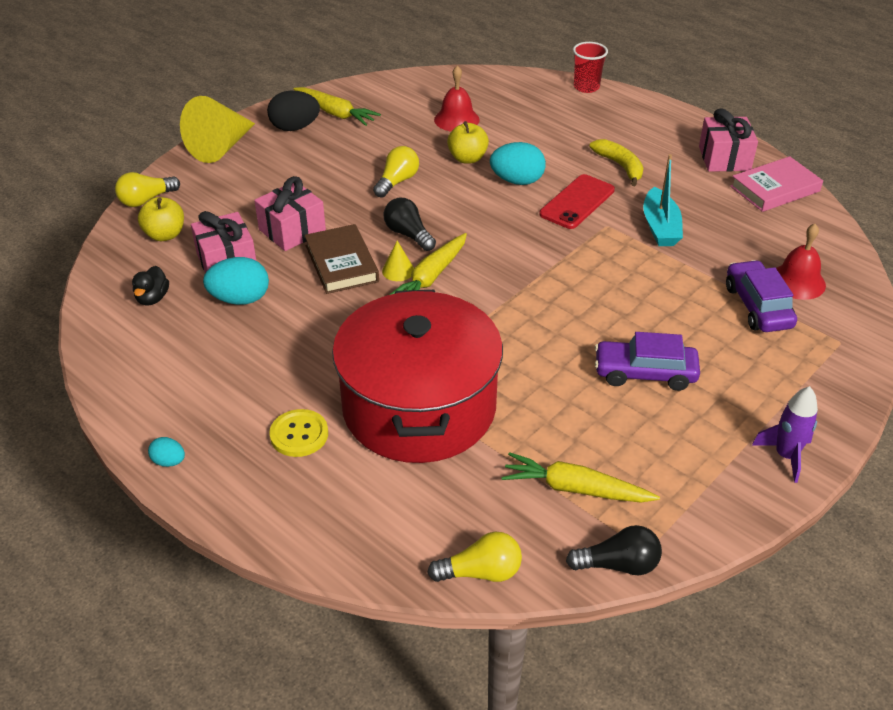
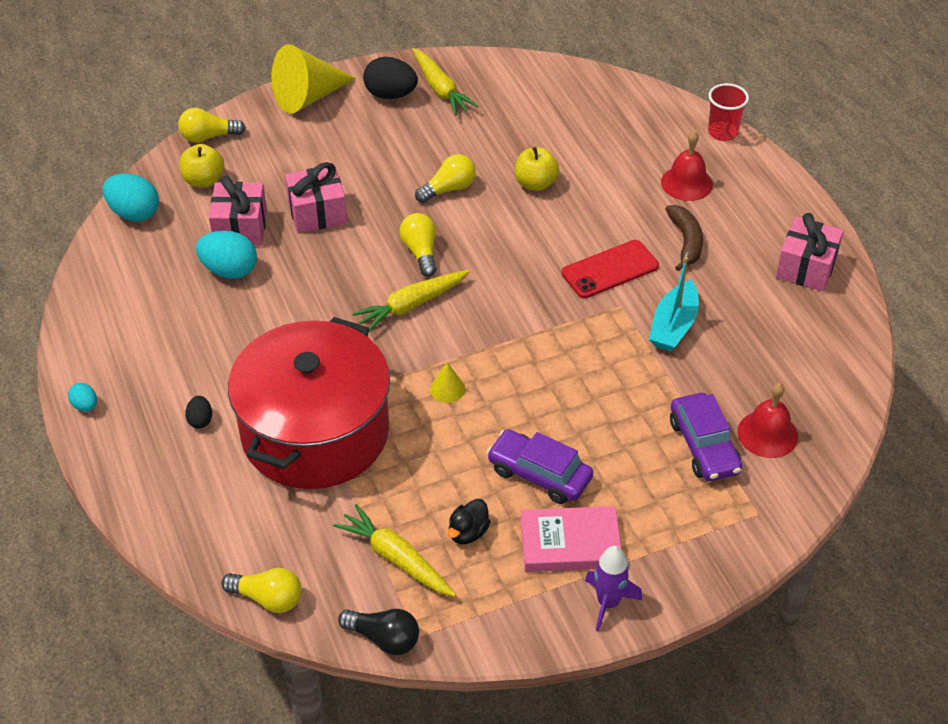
camera: 25 degrees right, 5 degrees up
black duck [132,266,169,306] -> black duck moved to [448,499,491,544]
yellow button [269,409,328,457] -> black egg [185,396,212,429]
brown book [304,224,379,294] -> none
yellow cone [382,241,414,281] -> yellow cone moved to [430,362,465,403]
black light bulb [384,198,436,251] -> yellow light bulb [399,213,437,277]
red bell [434,65,479,131] -> red bell moved to [661,131,713,201]
turquoise egg [490,142,546,185] -> turquoise egg moved to [102,173,159,221]
yellow banana [589,139,643,186] -> brown banana [665,205,703,271]
purple car [726,260,797,332] -> purple car turned 150 degrees clockwise [670,393,742,481]
pink book [730,156,823,212] -> pink book moved to [520,506,621,572]

